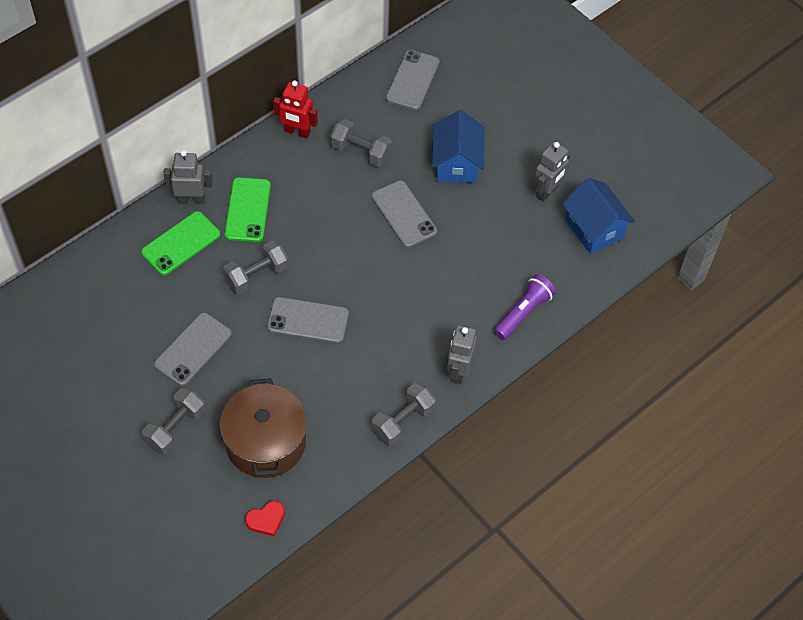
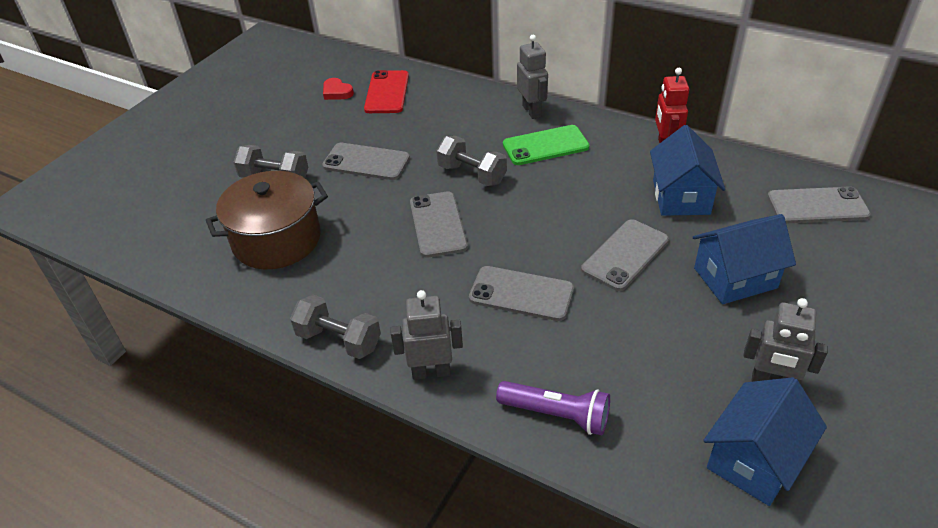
camera: 75 degrees right, 15 degrees down
green phone [141,211,220,275] -> none
red heart [245,501,285,537] -> red heart moved to [323,78,354,100]
grey dumbbell [330,119,392,167] -> blue house [650,125,725,216]
none -> red phone [364,70,409,113]
none -> grey phone [469,266,574,321]

